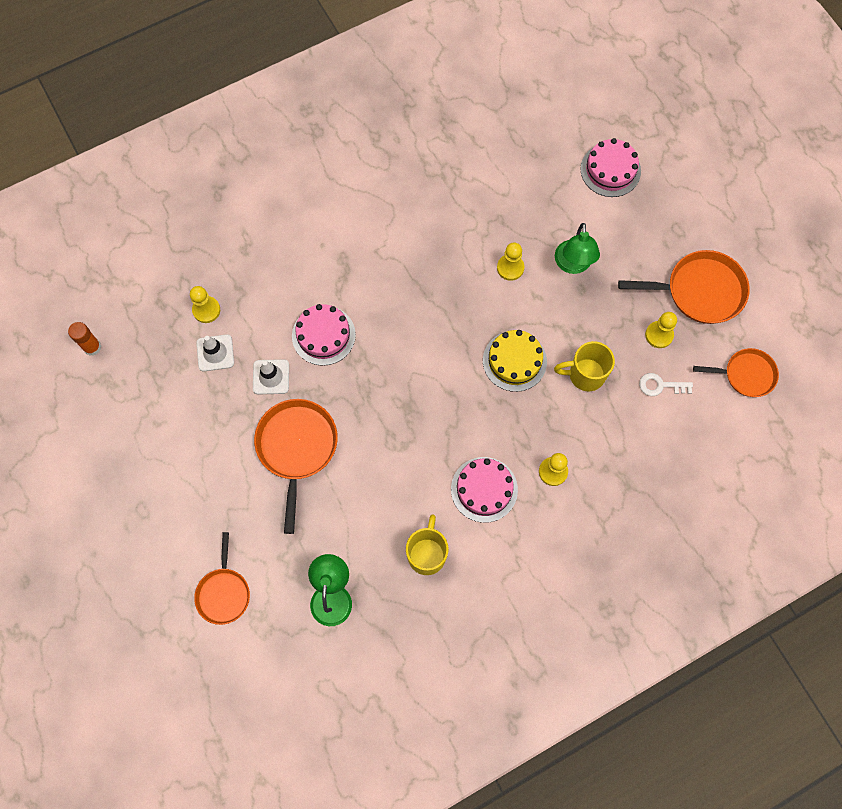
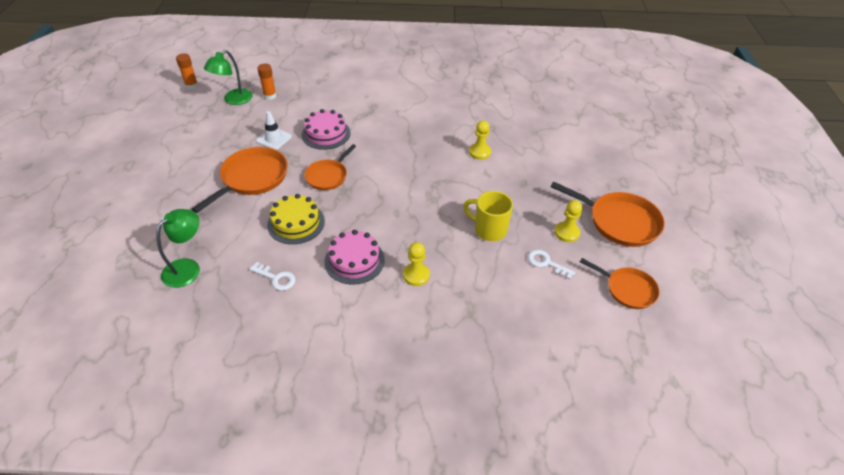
camera: 30 degrees right, 25 degrees down
yellow pawn [190,286,220,323] -> orange glue stick [257,64,277,100]
orange pan [194,532,250,625] -> orange pan moved to [304,144,356,190]
white traffic cone [196,334,234,372] -> none
yellow mug [406,514,449,575] -> white key [250,262,296,291]
yellow cake [483,330,547,392] -> yellow cake moved to [267,194,325,244]
green lamp [555,223,600,274] -> green lamp moved to [204,50,253,105]
pink cake [580,138,641,197] -> none

